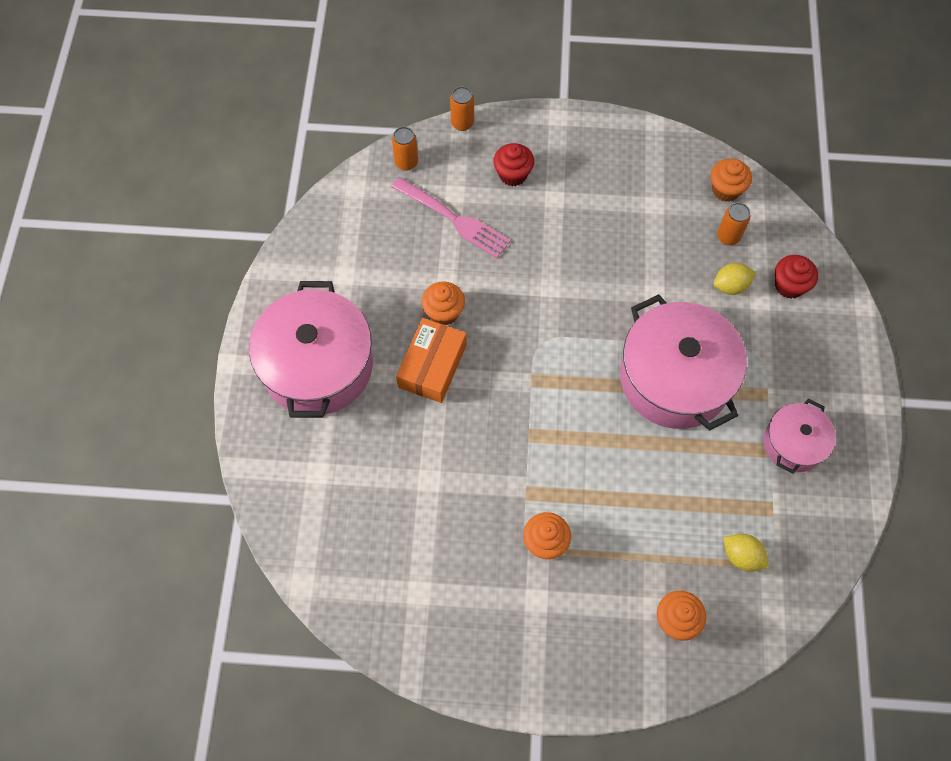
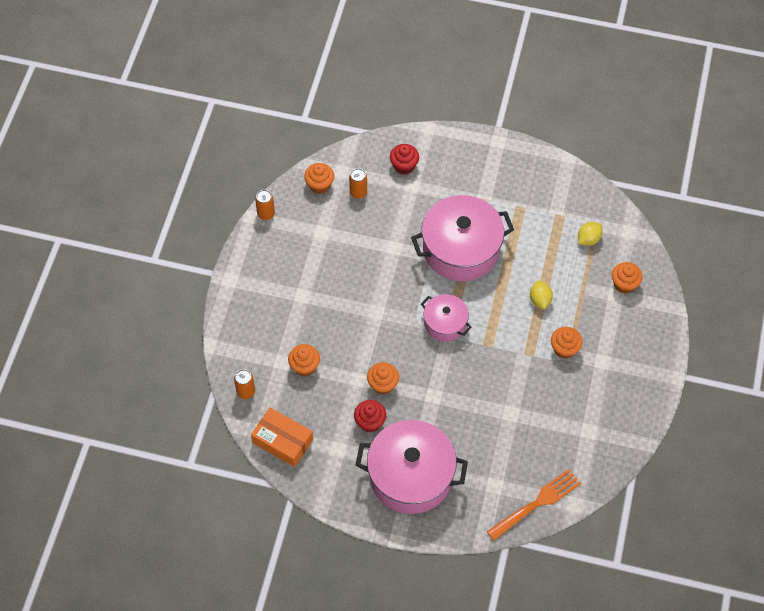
camera: 80 degrees left, 5 degrees down
pink fork [391,177,511,259] -> orange cupcake [288,344,320,376]
orange box [396,318,467,403] -> orange box moved to [251,407,313,467]
orange can [450,87,474,131] -> orange can moved to [255,190,275,220]
red cupcake [493,143,534,186] -> red cupcake moved to [354,400,386,433]
yellow lemon [713,263,756,295] -> yellow lemon moved to [530,280,553,309]
pink pot [764,399,836,474] -> pink pot moved to [421,294,472,342]
none -> orange fork [487,469,581,541]

